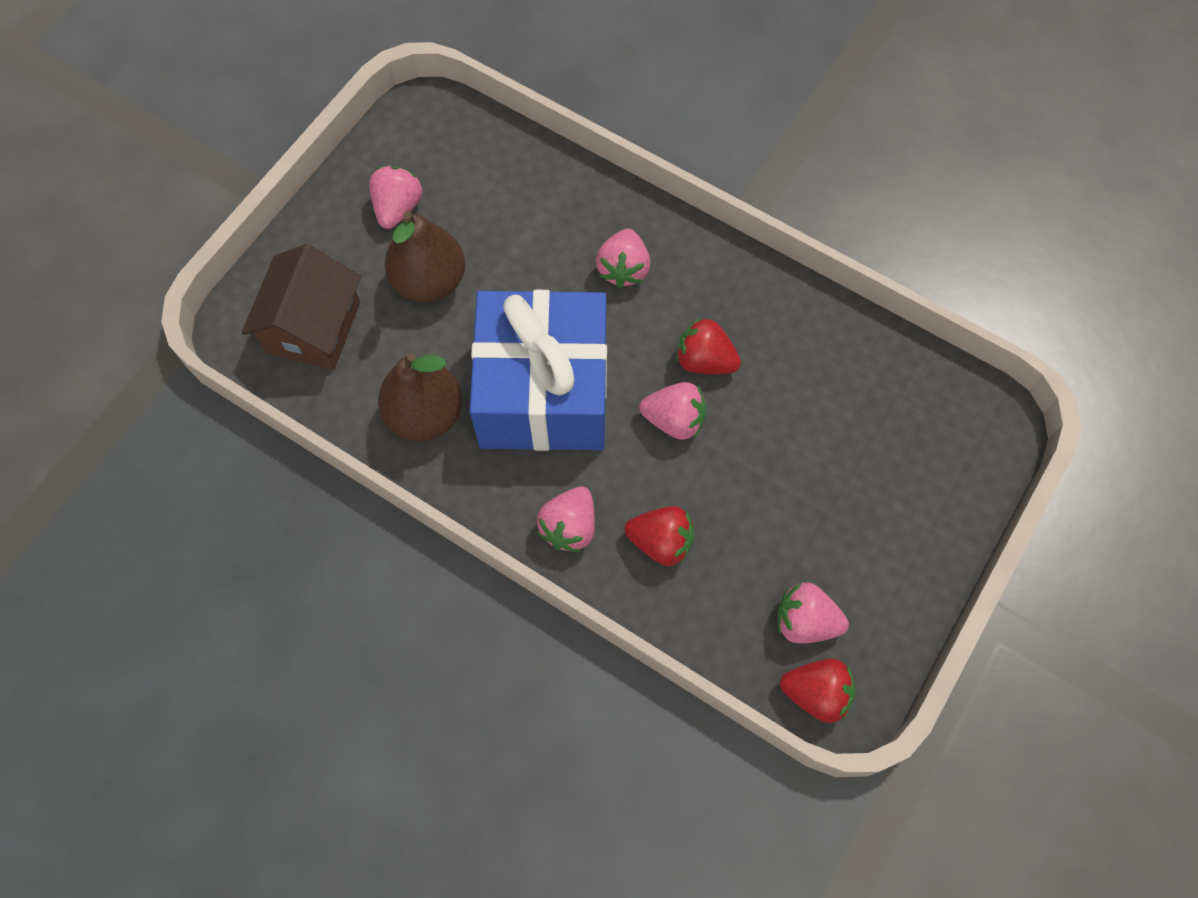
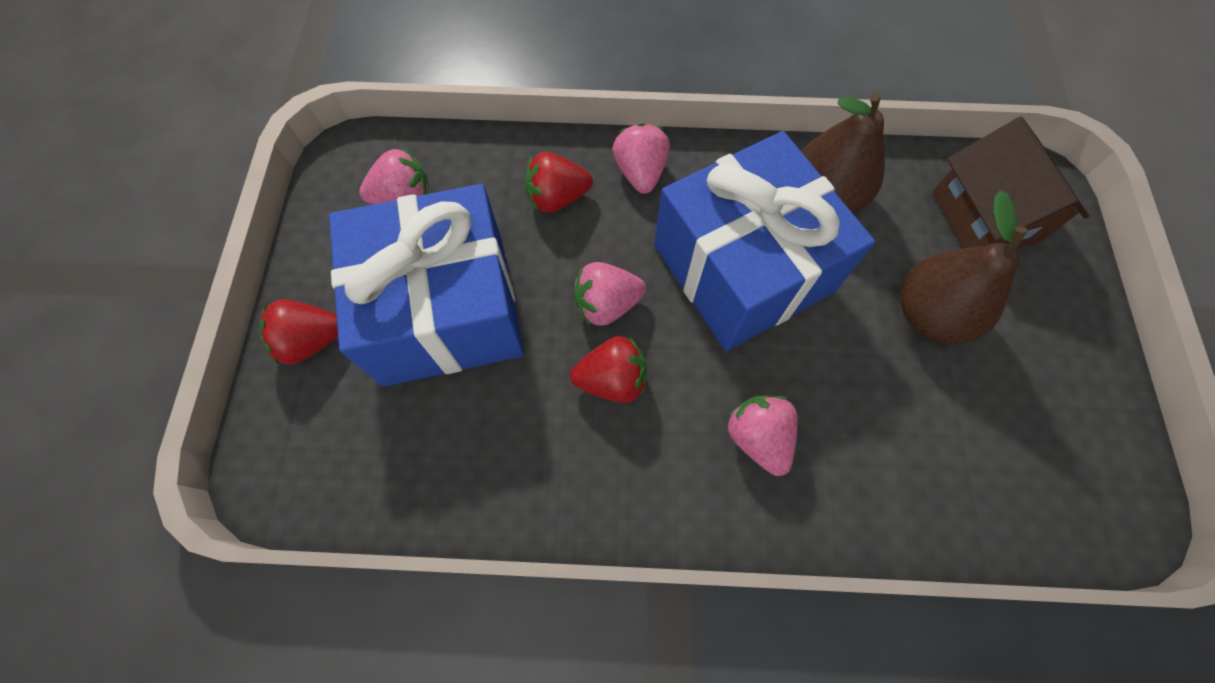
camera: 150 degrees right, 0 degrees up
pink strawberry [369,166,423,229] -> none
red strawberry [780,659,855,723] -> red strawberry moved to [259,299,338,364]
none -> blue gift [329,184,524,387]

